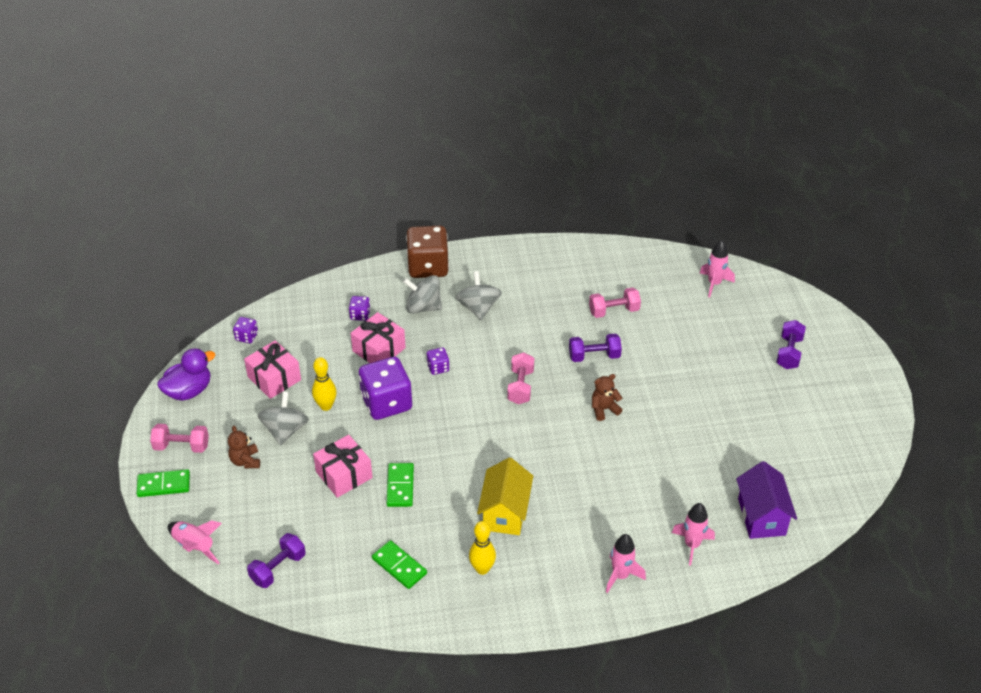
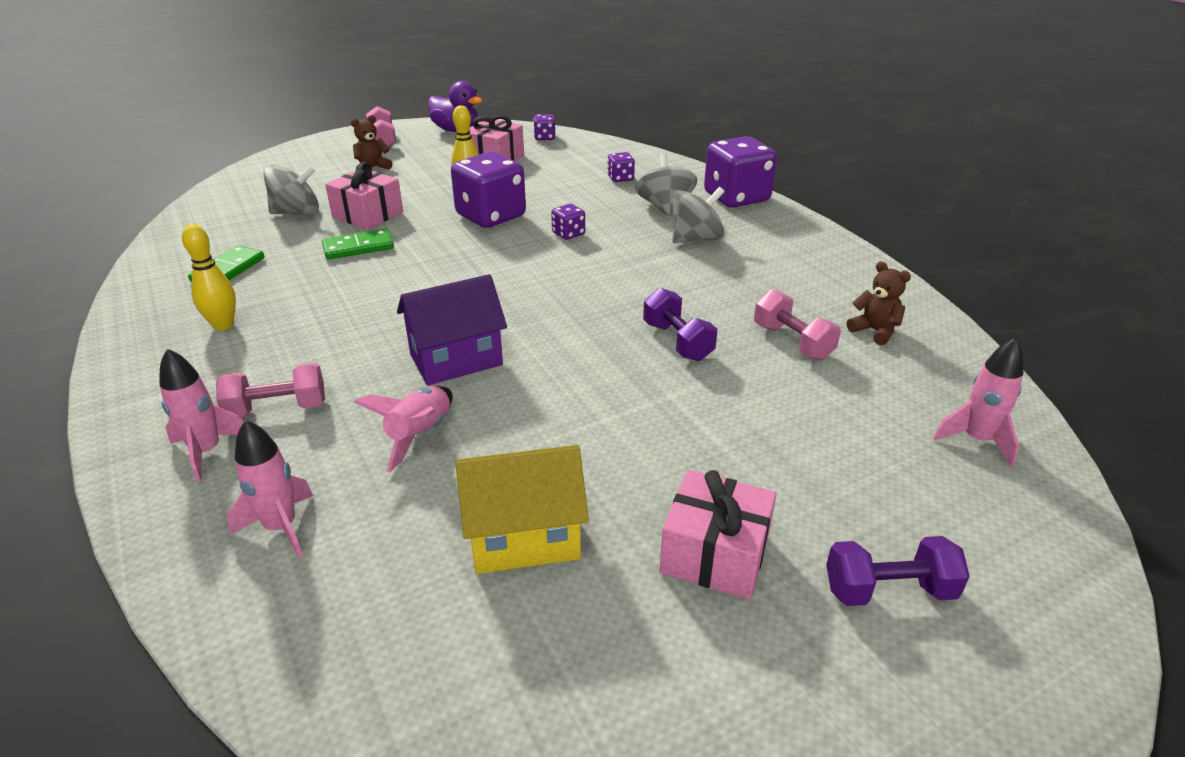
camera: 70 degrees right, 10 degrees down
green domino [136,469,190,497] -> none
pink rocket [168,520,222,564] -> pink rocket moved to [353,386,453,473]
purple dumbbell [247,533,306,588] -> none
grey spinning top [258,392,309,446] -> grey spinning top moved to [264,165,319,215]
pink gift [351,312,406,363] -> pink gift moved to [659,470,776,600]
brown dice [406,226,449,278] -> purple dice [704,136,777,208]
yellow house [477,457,533,535] -> yellow house moved to [455,445,589,574]
pink dumbbell [507,352,534,404] -> pink dumbbell moved to [216,363,325,417]
brown teddy bear [592,374,622,421] -> brown teddy bear moved to [847,261,911,346]
purple house [736,461,797,539] -> purple house moved to [397,274,507,385]

